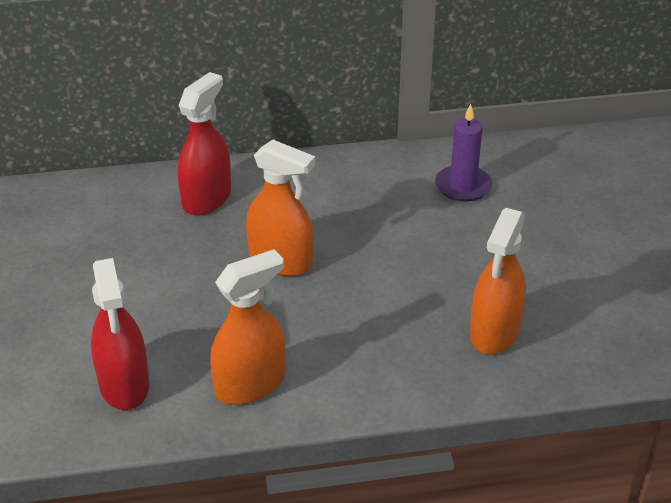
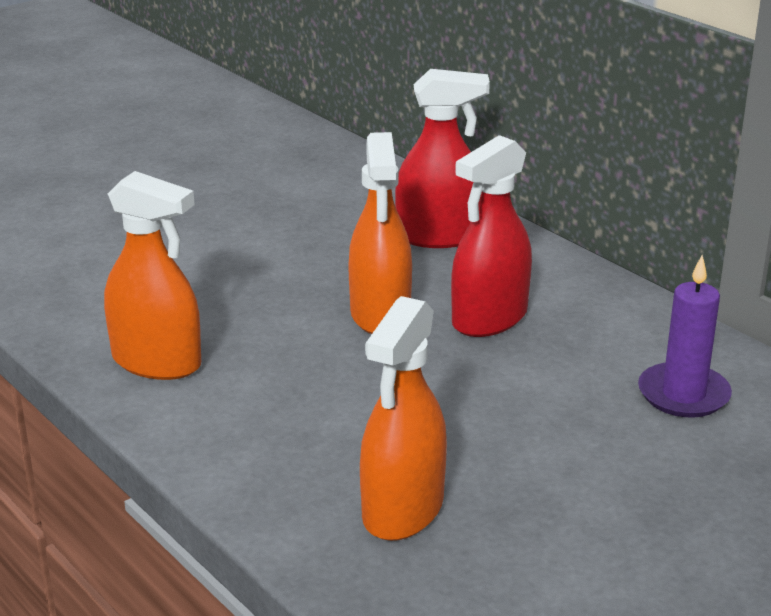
camera: 60 degrees right, 10 degrees down
red spray bottle [91,258,150,410] -> red spray bottle moved to [451,135,532,337]
orange spray bottle [470,208,526,354] -> orange spray bottle turned 60 degrees counterclockwise [360,296,447,541]

